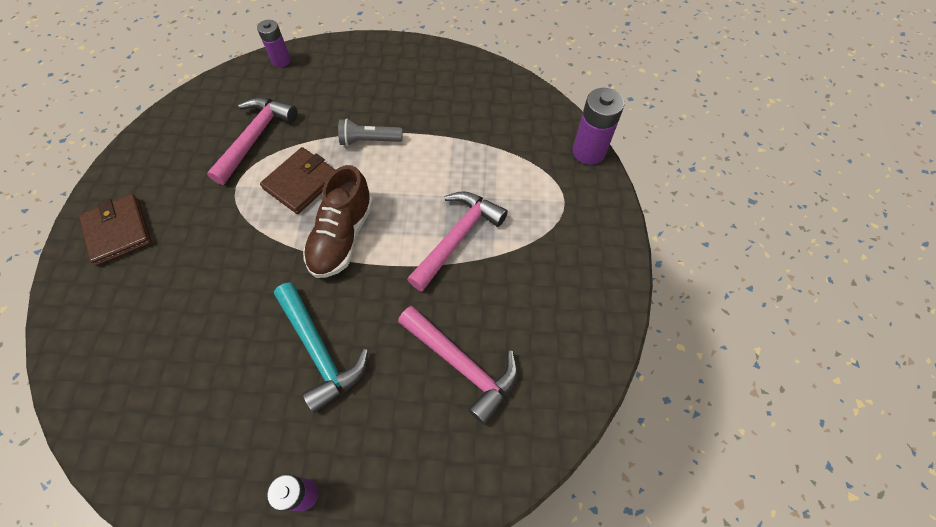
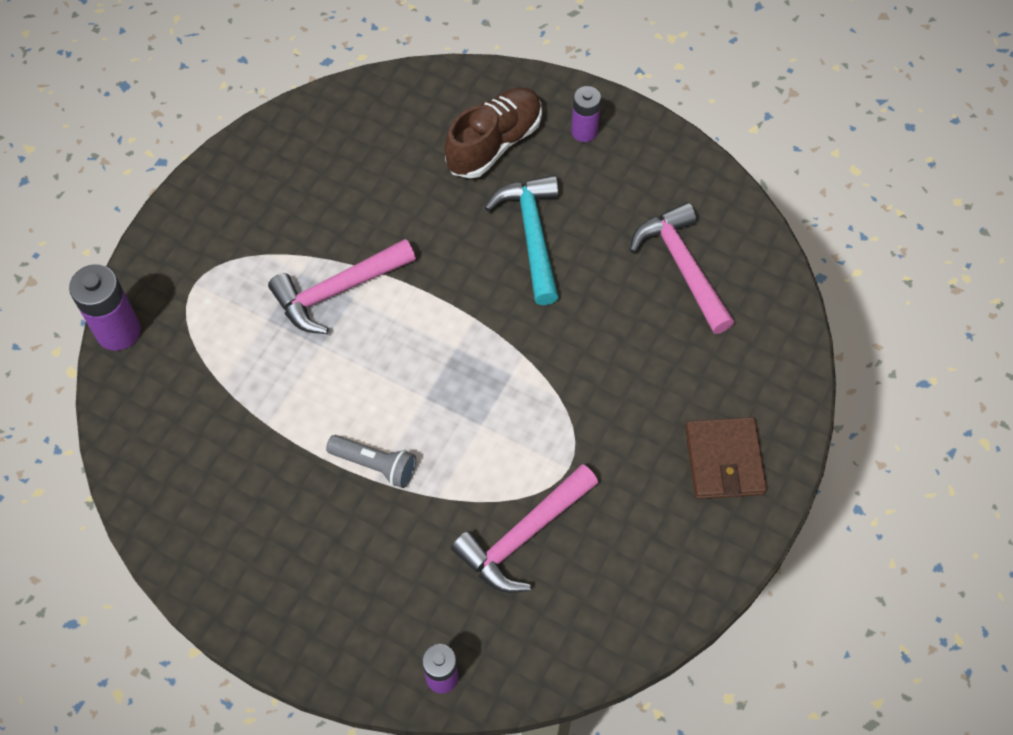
camera: 155 degrees left, 0 degrees up
brown wallet [260,147,335,214] -> none
brown shoe [303,165,374,278] -> brown shoe moved to [444,88,542,179]
pink hammer [398,306,518,425] -> pink hammer moved to [630,202,735,334]

